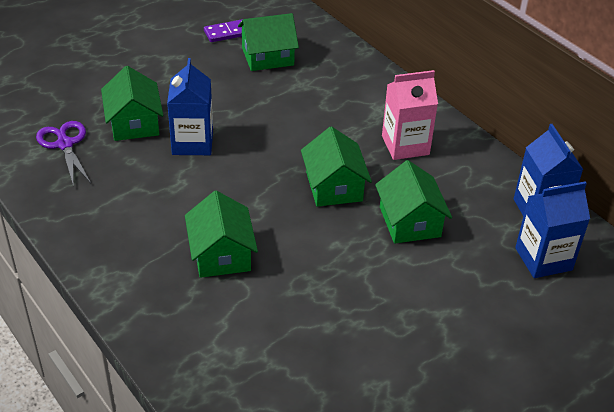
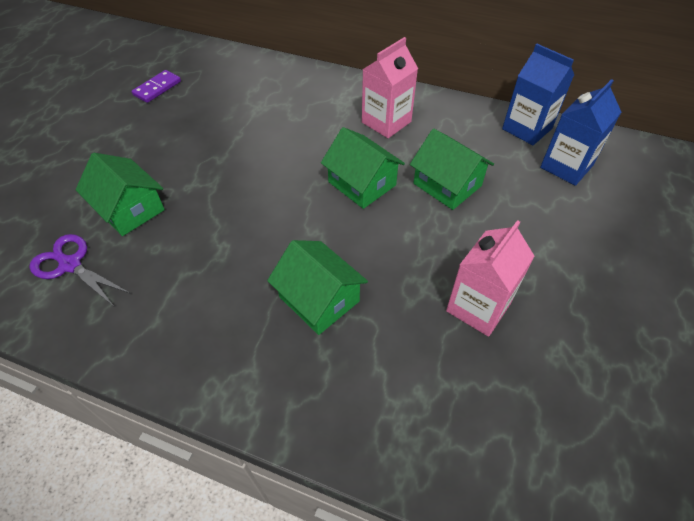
camera: 30 degrees left, 10 degrees up
blue carton [167,58,213,155] -> none
green house [238,13,299,71] -> none
none -> pink carton [446,220,534,337]

